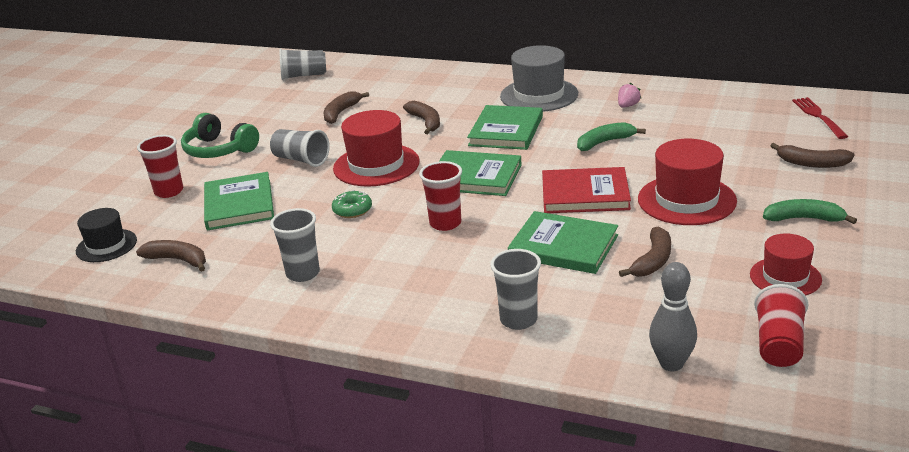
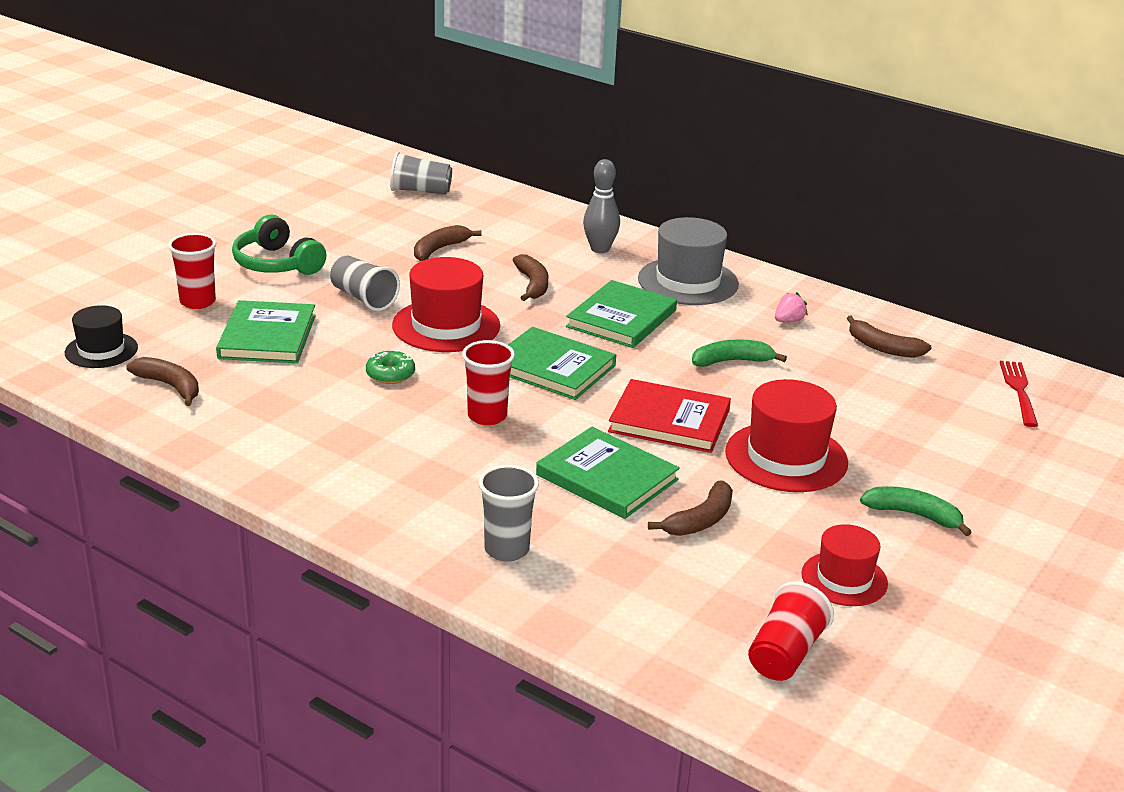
camera: 10 degrees right, 0 degrees up
grey cup [270,208,320,282] -> none
grey bowling pin [649,262,697,371] -> grey bowling pin moved to [583,159,620,253]
brown banana [770,143,855,168] -> brown banana moved to [847,315,932,358]

